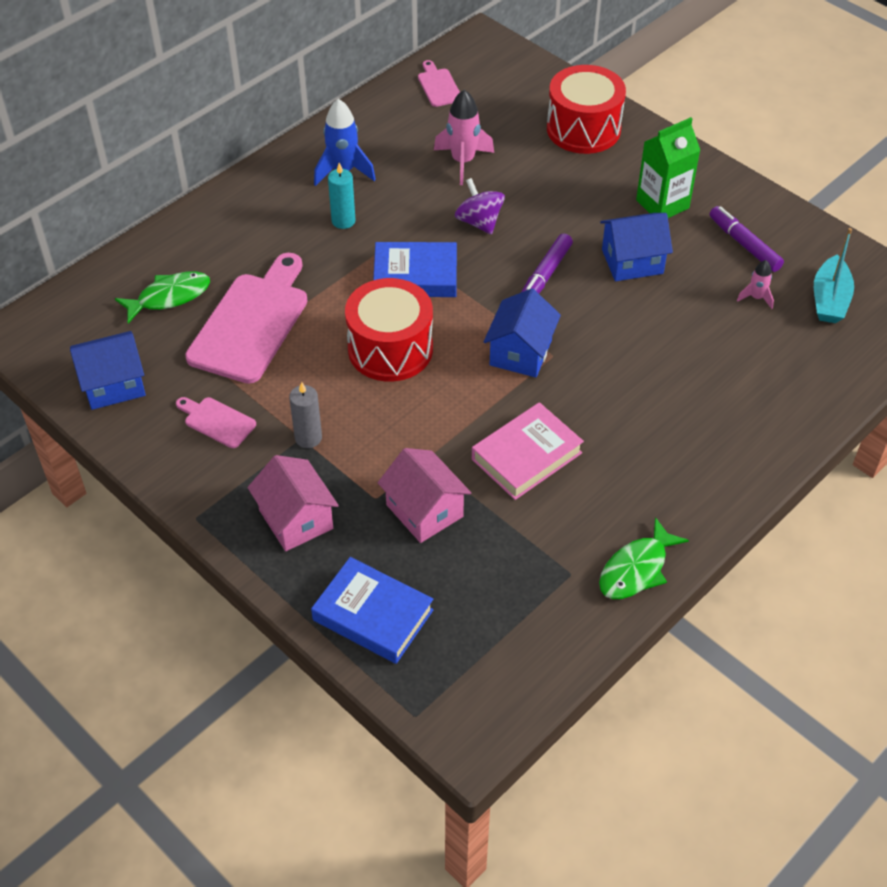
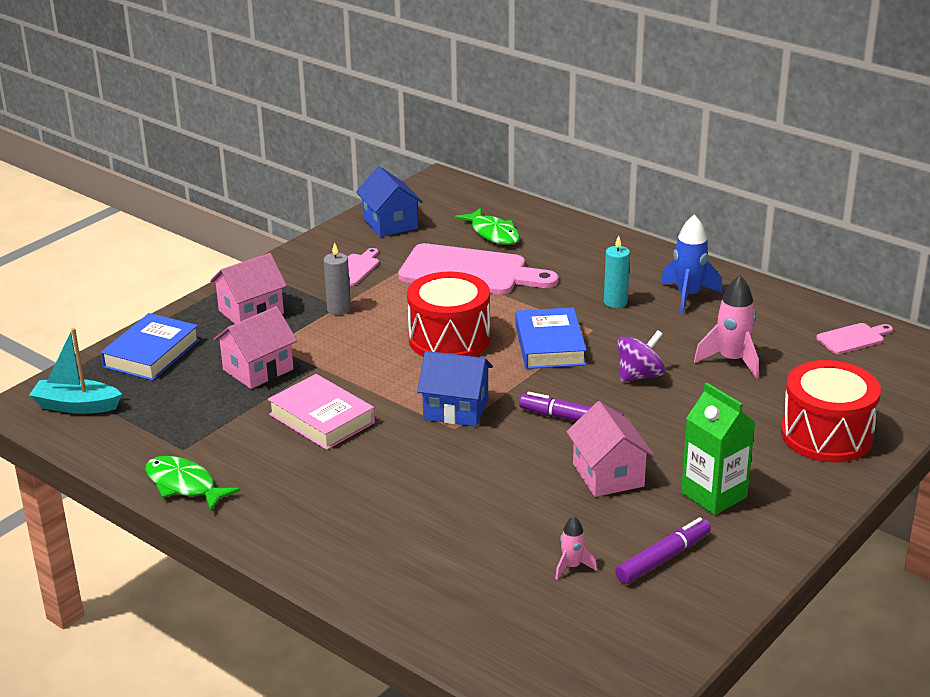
camera: 85 degrees right, 20 degrees down
blue house [600,213,673,281] -> pink house [567,401,654,497]
turquoise boat [814,228,854,323] -> turquoise boat moved to [29,328,122,414]

